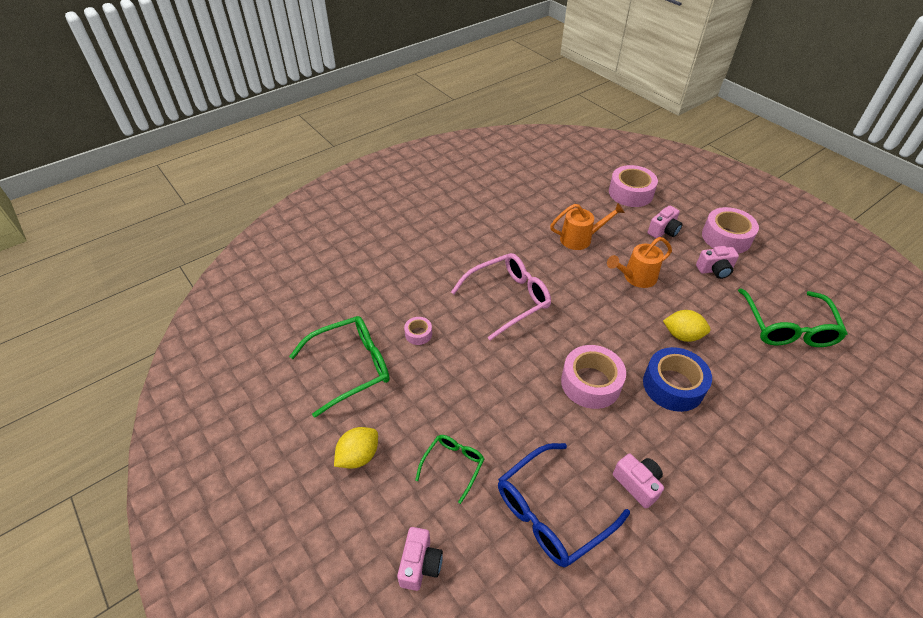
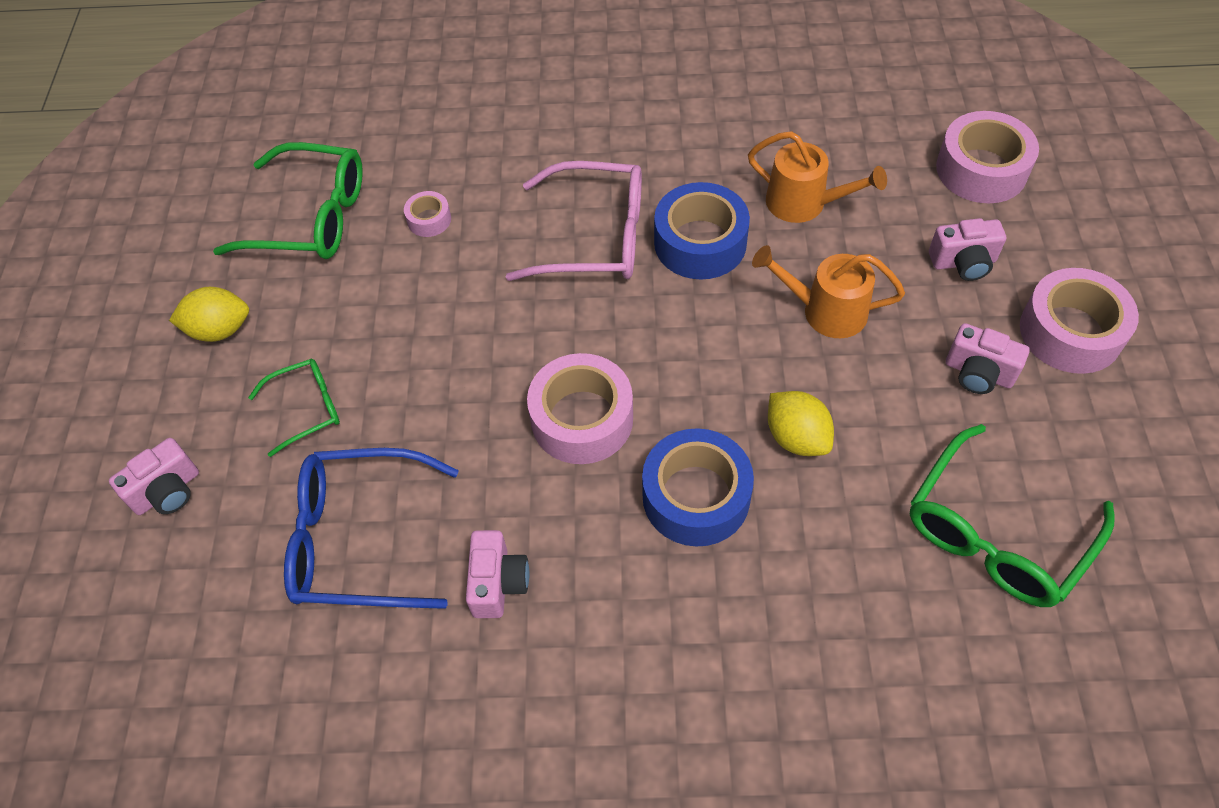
camera: 40 degrees right, 10 degrees up
none -> blue tape [654,182,750,279]

